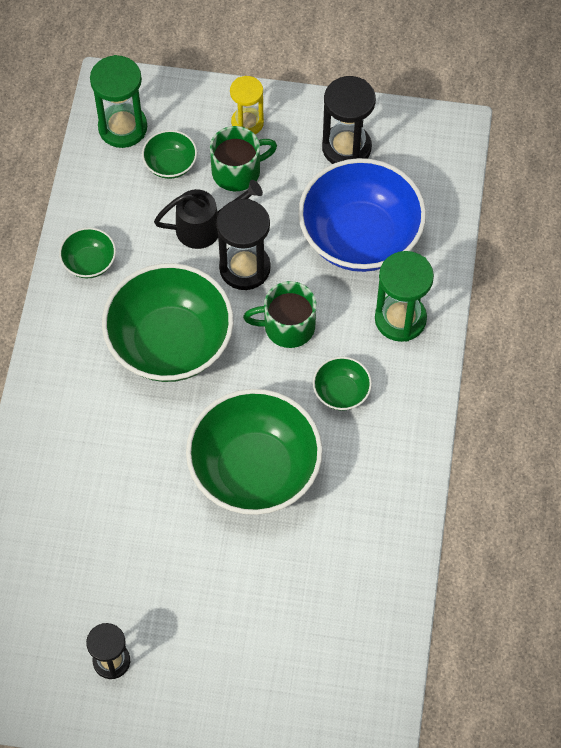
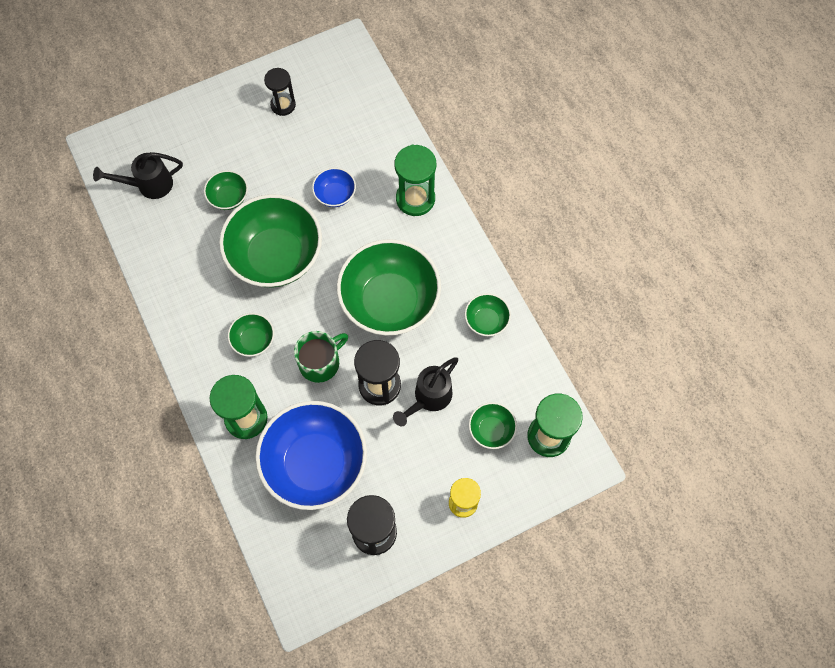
camera: 145 degrees right, 5 degrees up
green mug [210,126,277,191] -> none
none -> black watering can [93,152,183,199]
none -> green bowl [204,170,248,210]
none -> blue bowl [312,168,356,207]
none -> green hourglass [395,145,436,216]

